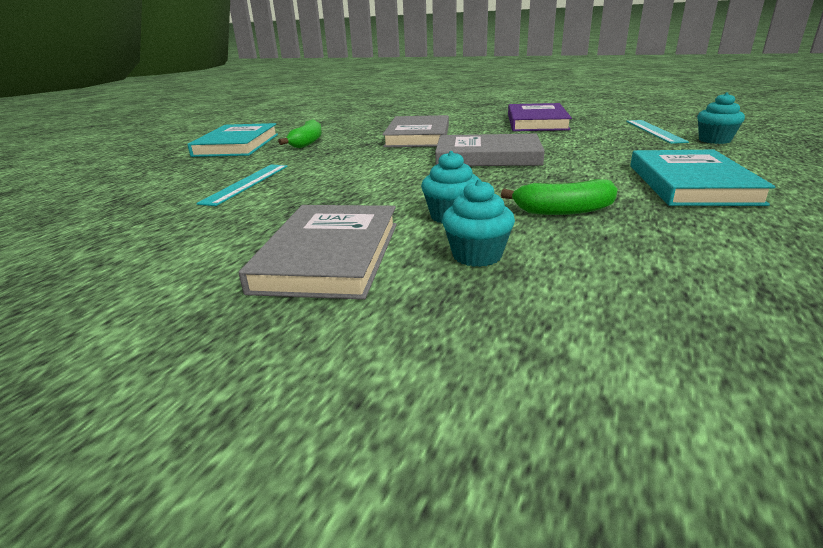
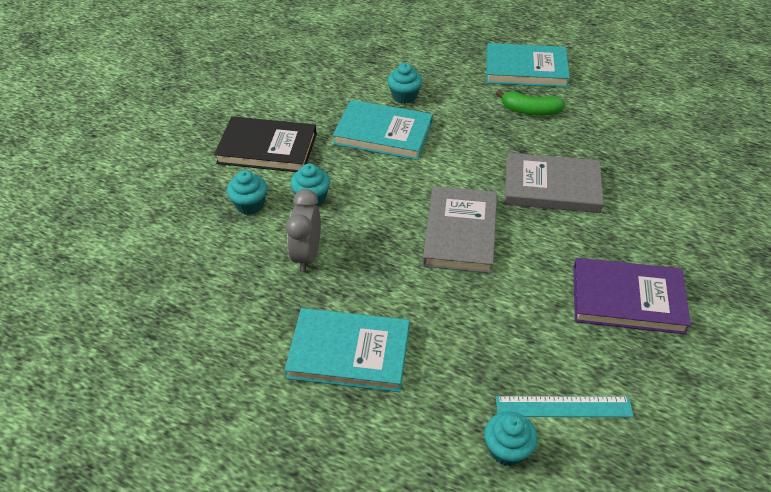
camera: 90 degrees right, 20 degrees up
turquoise ruler [196,165,288,206] -> turquoise cupcake [387,63,422,104]
grey book [239,205,397,300] -> black book [214,116,317,172]
green banana [501,179,618,215] -> grey clock [286,189,321,272]
none -> turquoise book [333,100,433,160]

